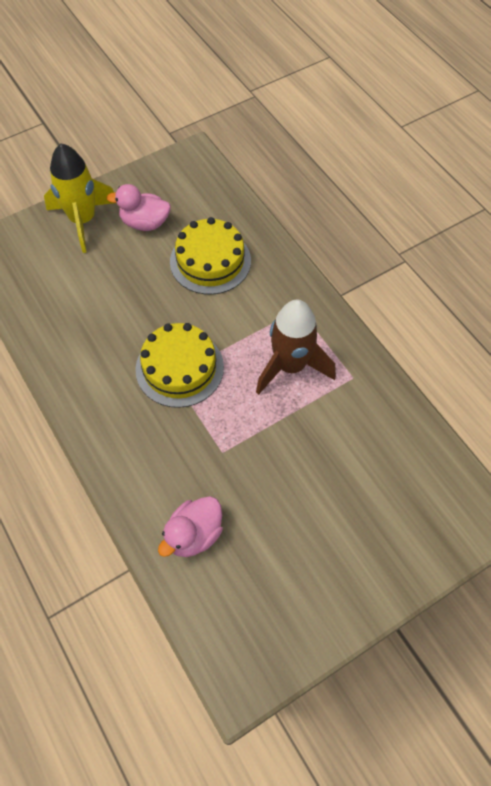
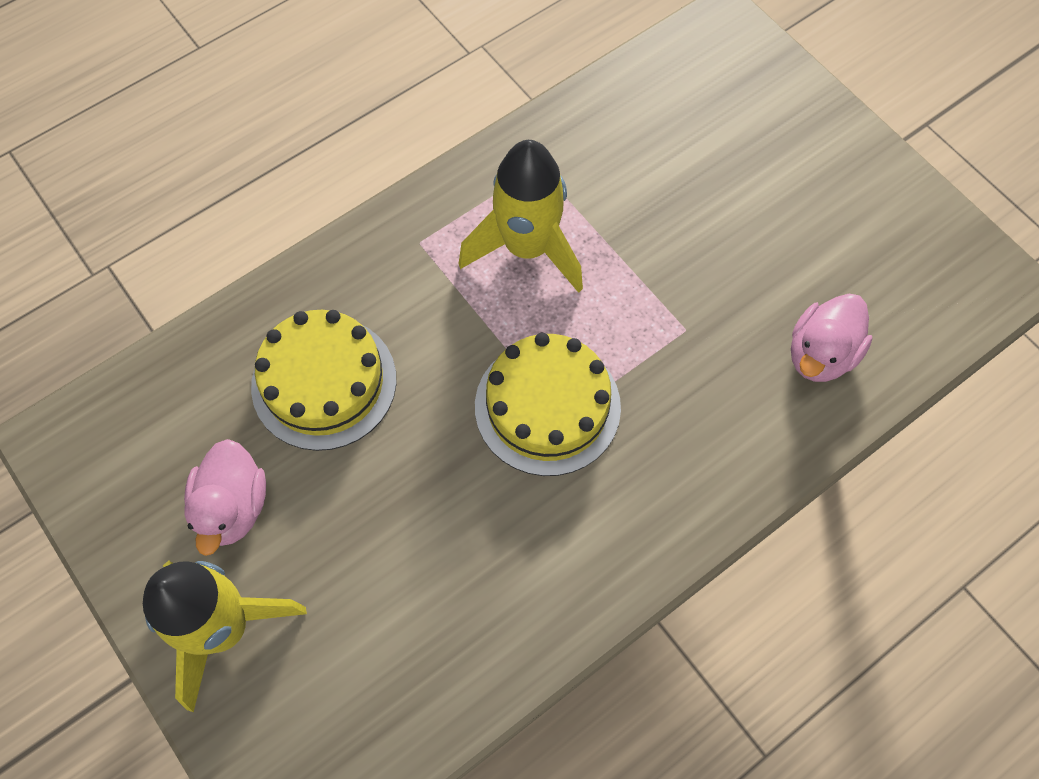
camera: 95 degrees left, 5 degrees up
pink duck [158,496,223,557] -> pink duck turned 90 degrees clockwise [791,294,873,382]
brown rocket [256,300,336,395] -> yellow rocket [459,140,583,293]

